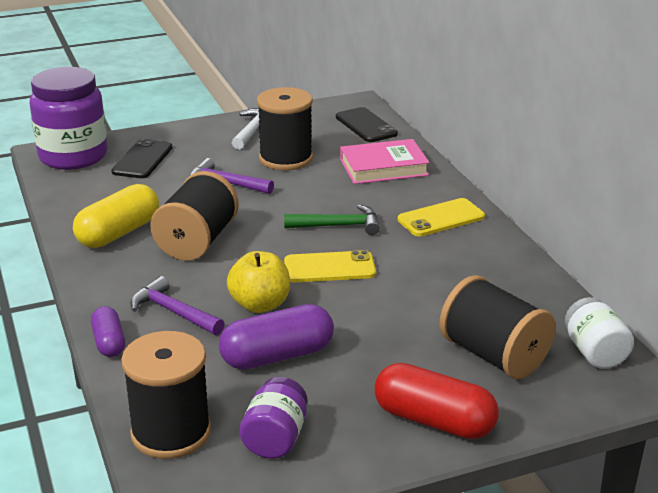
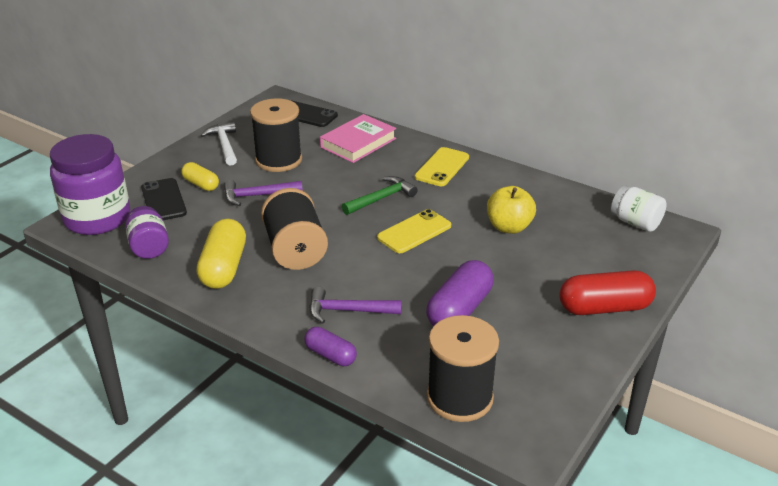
camera: 35 degrees left, 5 degrees up
yellow apple [227,251,290,313] -> yellow apple moved to [487,186,536,234]
purple jar [239,377,307,459] -> purple jar moved to [125,206,169,259]
black spool [439,275,556,379] -> none
none -> yellow capsule [181,162,219,191]

